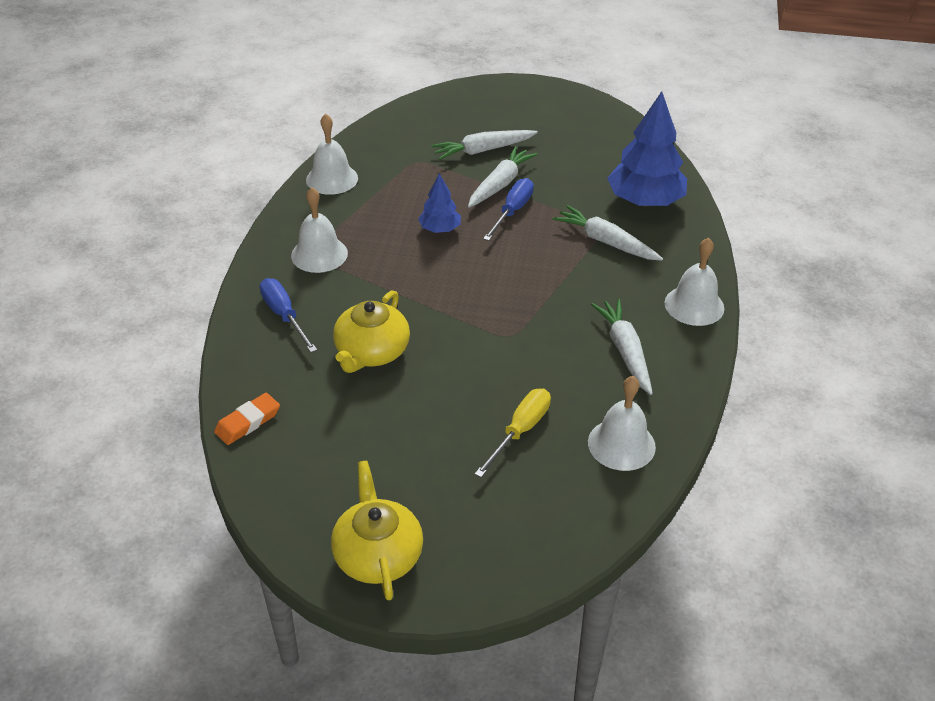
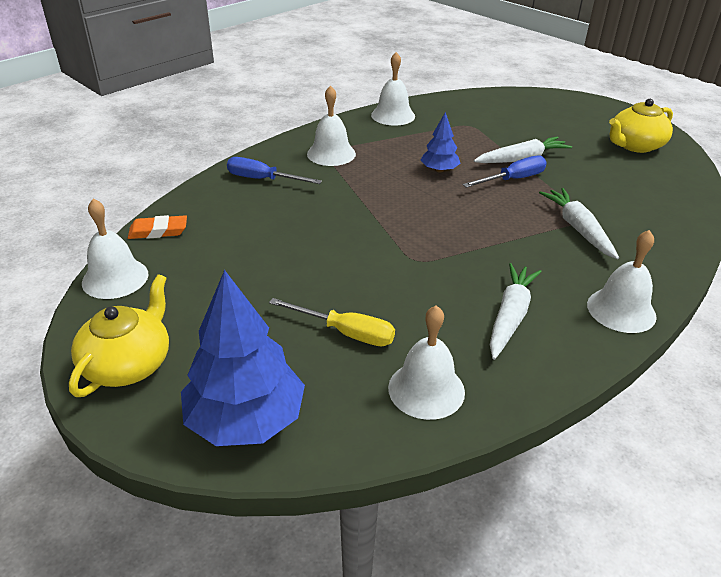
camera: 35 degrees right, 5 degrees down
blue screwdriver [260,278,317,353] -> blue screwdriver turned 75 degrees counterclockwise [227,157,322,184]
yellow teapot [333,290,410,373] -> yellow teapot moved to [609,99,673,153]
white carrot [431,130,538,160] -> none
yellow screwdriver [475,389,551,478] -> yellow screwdriver turned 45 degrees clockwise [269,298,395,346]
blue tree [607,91,687,207] -> blue tree moved to [181,270,305,446]
none -> white bell [82,198,148,299]

